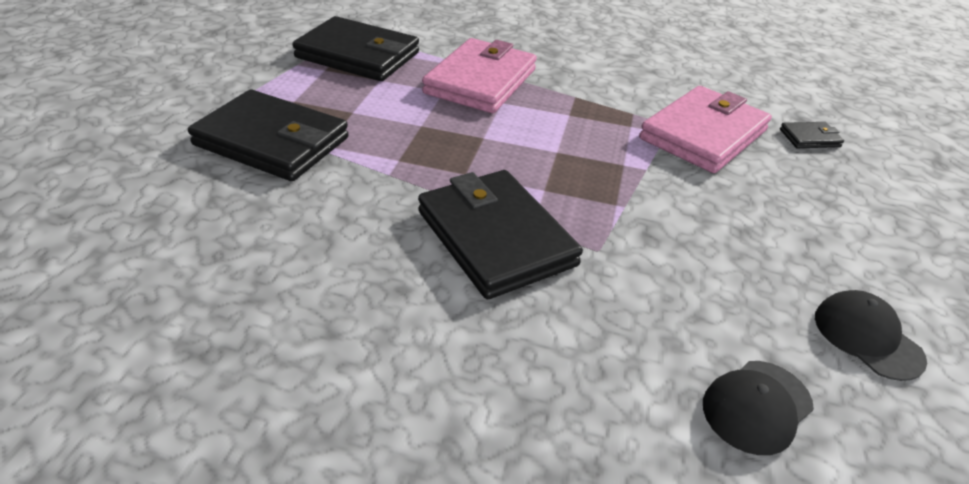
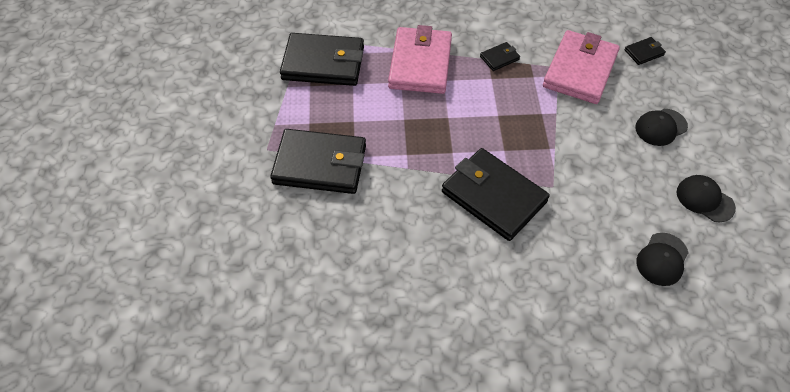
camera: 15 degrees left, 15 degrees up
none -> black wallet [480,42,520,71]
none -> black cap [635,109,688,146]

